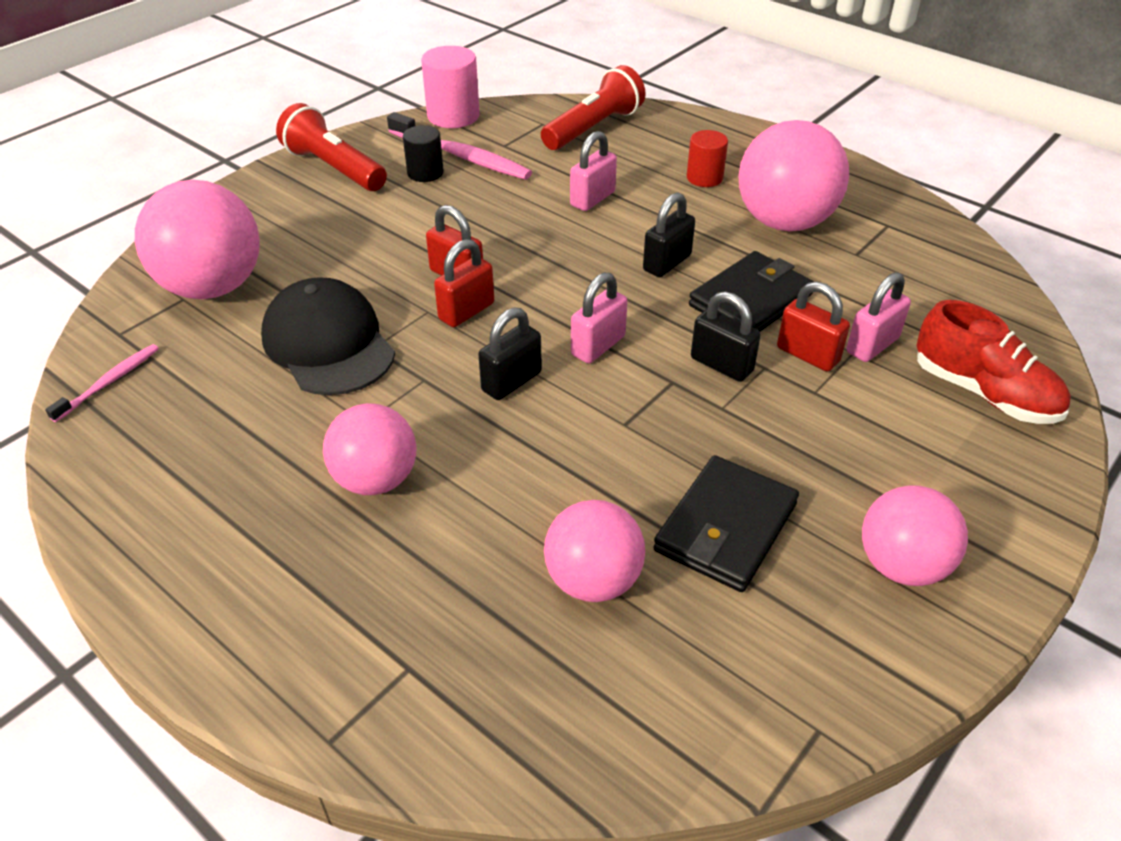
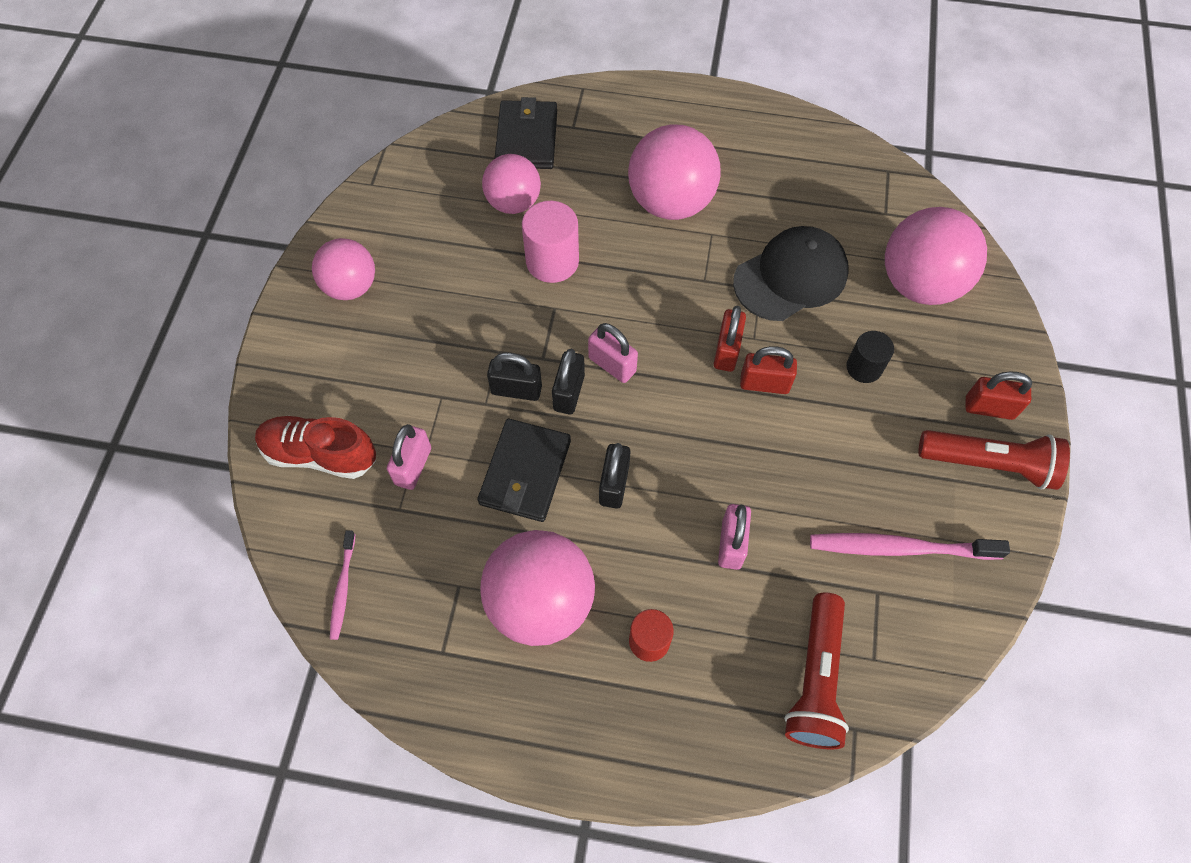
camera: 150 degrees right, 20 degrees up
pink toothbrush [45,344,159,422] -> pink toothbrush moved to [330,530,355,640]
black cap [261,277,395,395] -> black cap turned 60 degrees counterclockwise [733,226,849,321]
pink ball [323,403,416,495] -> pink ball [628,124,720,220], size x1.56
black cylinder [403,125,444,182] -> black cylinder moved to [846,331,894,383]
pink cylinder [421,46,480,128] -> pink cylinder moved to [522,201,579,283]
black padlock [478,307,542,400] -> black padlock moved to [552,349,585,415]
pink padlock [571,272,628,363] -> pink padlock turned 60 degrees counterclockwise [588,323,638,383]
black wallet [653,455,799,592] -> black wallet moved to [494,97,557,169]
red padlock [777,282,850,371] -> red padlock moved to [965,371,1032,420]

